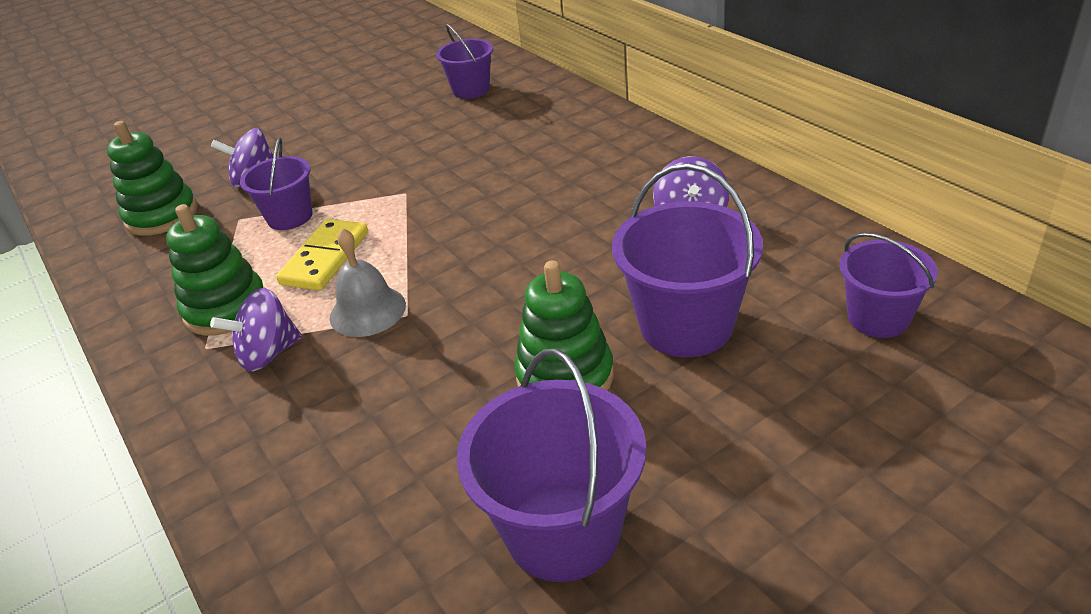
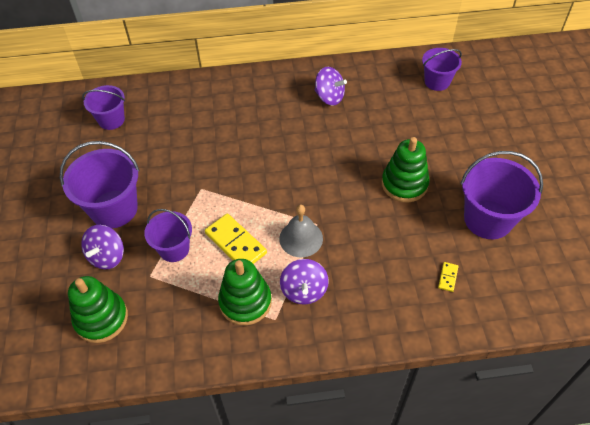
camera: 65 degrees left, 15 degrees up
purple bucket [612,163,763,357] -> purple bucket moved to [60,141,140,228]
none -> yellow domino [438,262,458,292]

